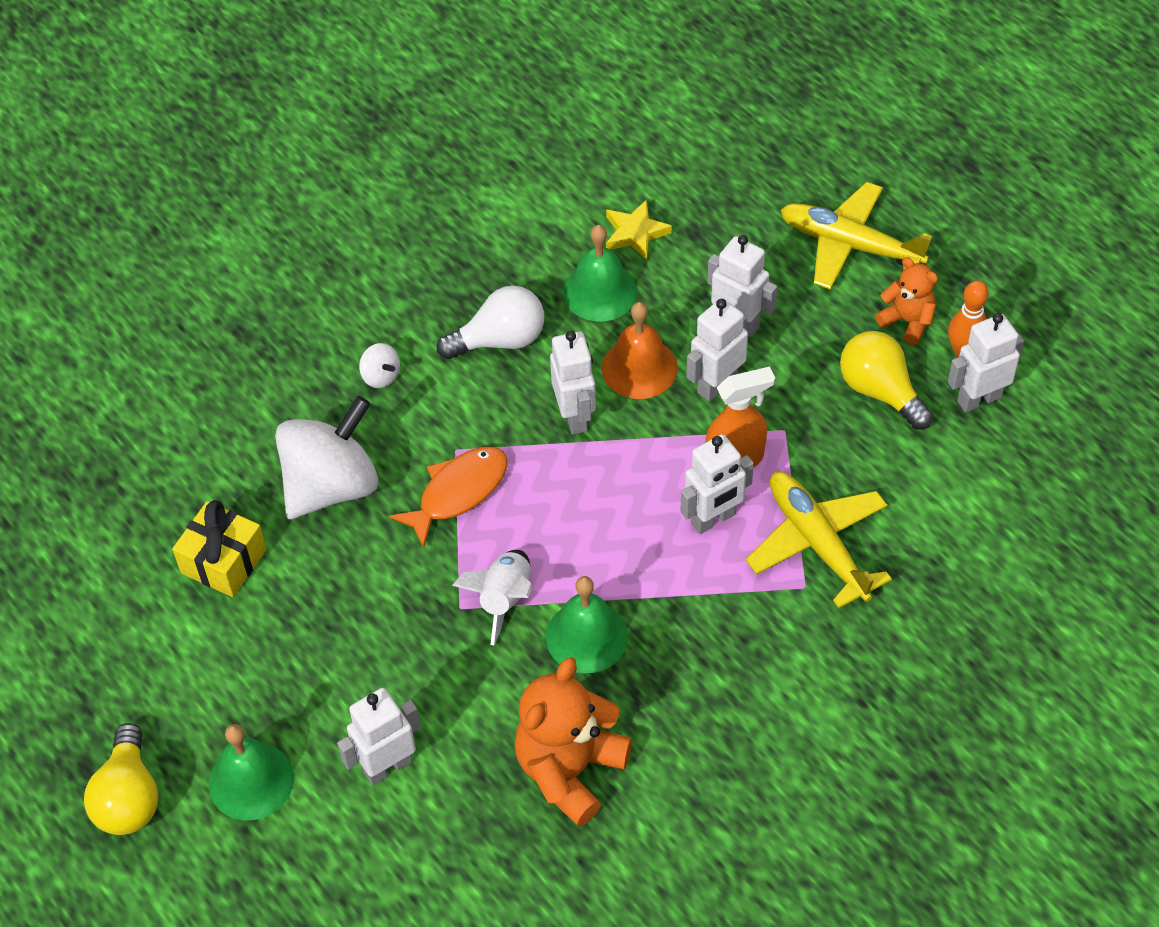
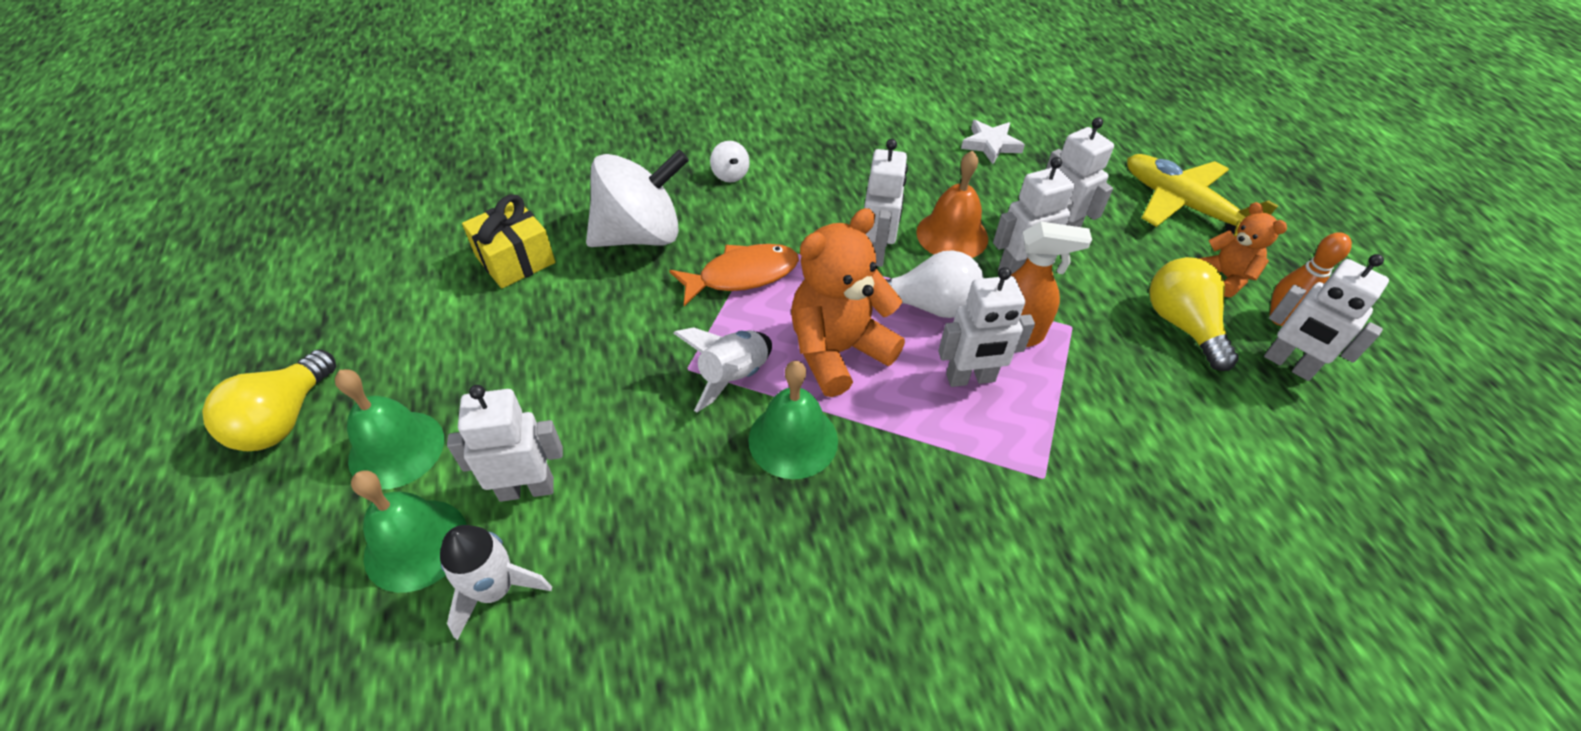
camera: 20 degrees right, 5 degrees down
white light bulb [437,285,544,359] -> white light bulb moved to [885,250,984,318]
orange teddy bear [514,657,632,827] -> orange teddy bear moved to [791,208,905,397]
green bell [563,225,637,322] -> green bell moved to [351,470,467,593]
yellow star [606,200,672,260] -> white star [961,120,1025,164]
yellow plane [746,472,892,608] -> none
white robot [948,313,1024,413] -> white robot turned 135 degrees counterclockwise [1264,254,1389,381]
none -> white rocket [440,525,552,640]

